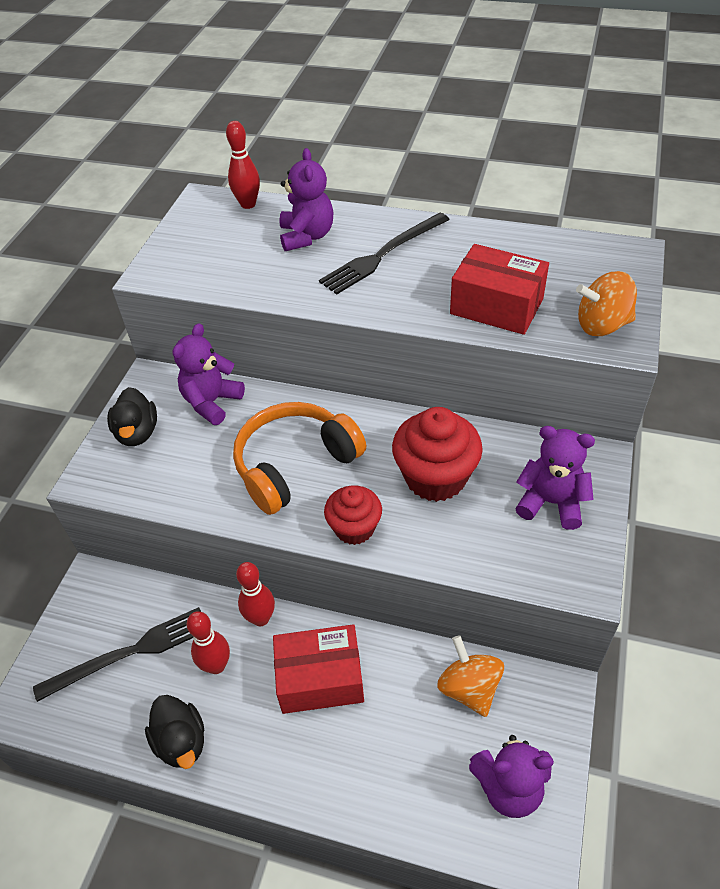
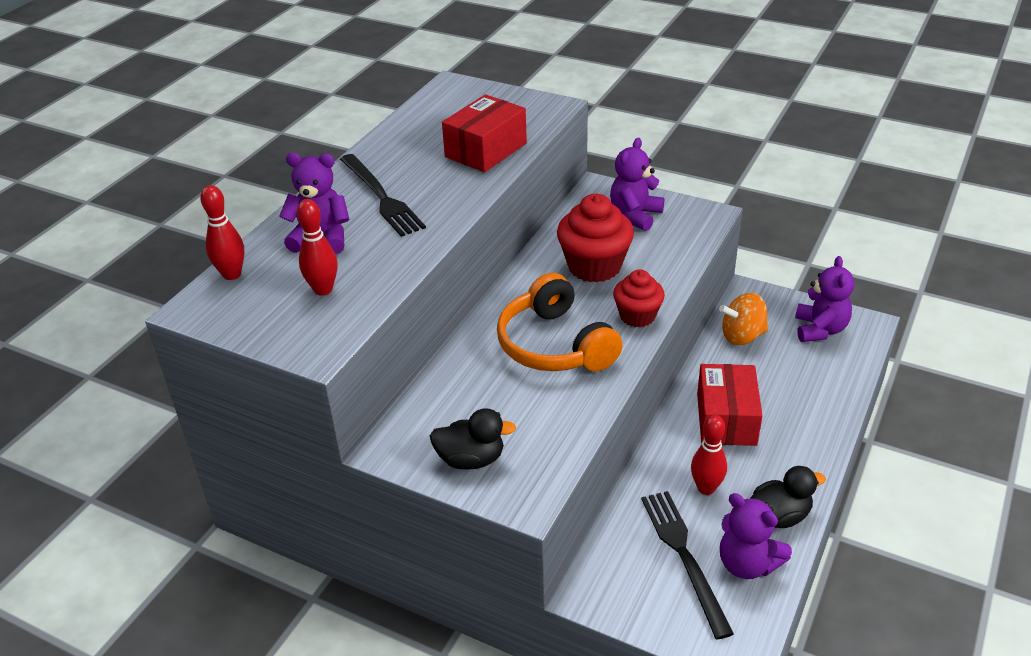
camera: 80 degrees left, 10 degrees down
purple teddy bear [173,323,245,425] -> purple teddy bear moved to [720,493,792,579]
red bowling pin [236,562,275,626] -> red bowling pin moved to [297,199,338,296]
orange spinning top [576,271,637,336] -> none

